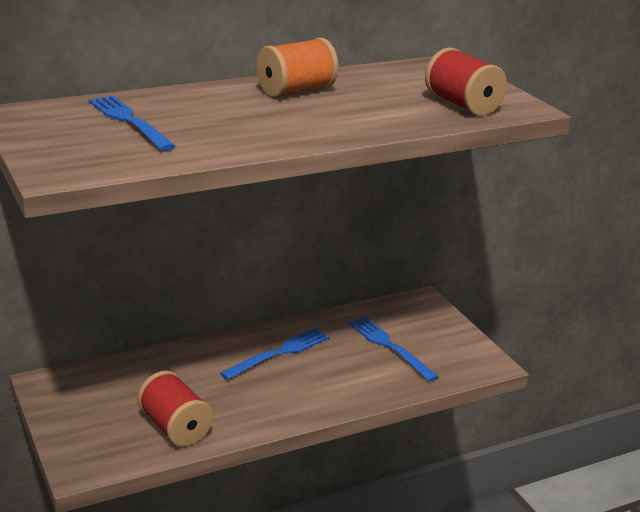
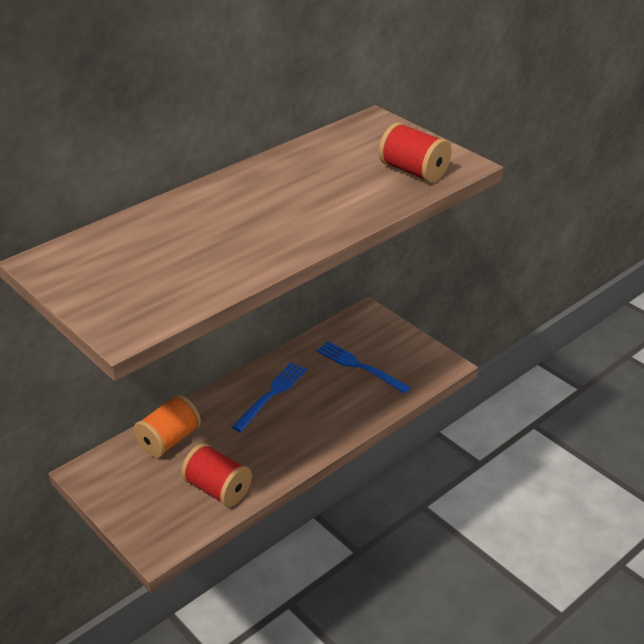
camera: 15 degrees left, 10 degrees up
blue fork [88,95,176,151] -> none
orange spool [257,38,338,97] -> orange spool moved to [133,395,201,458]

